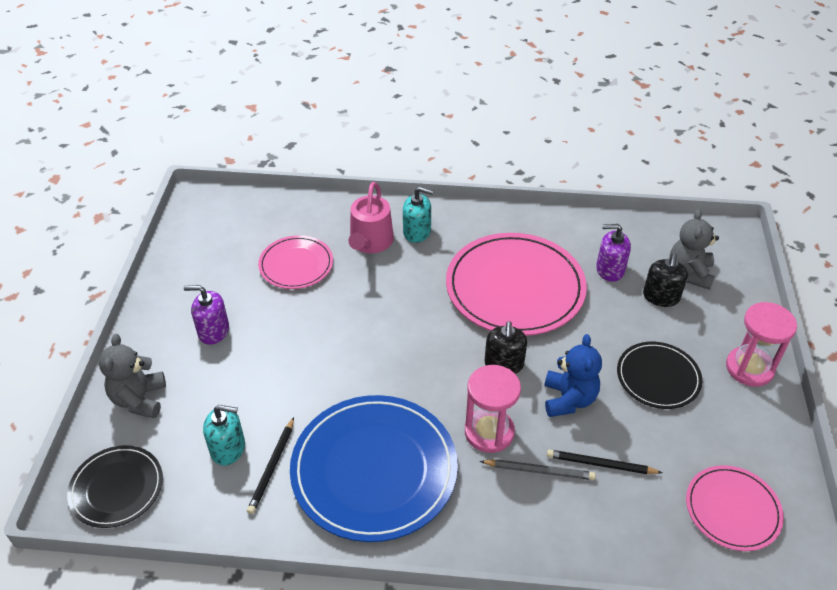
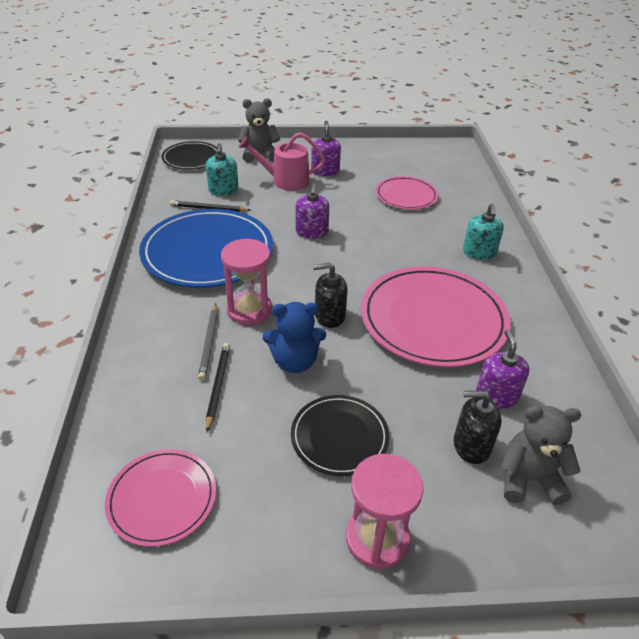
camera: 80 degrees right, 5 degrees down
pink watering can [348,182,394,253] -> pink watering can moved to [239,132,325,191]
none -> purple soap dispenser [296,183,329,238]

